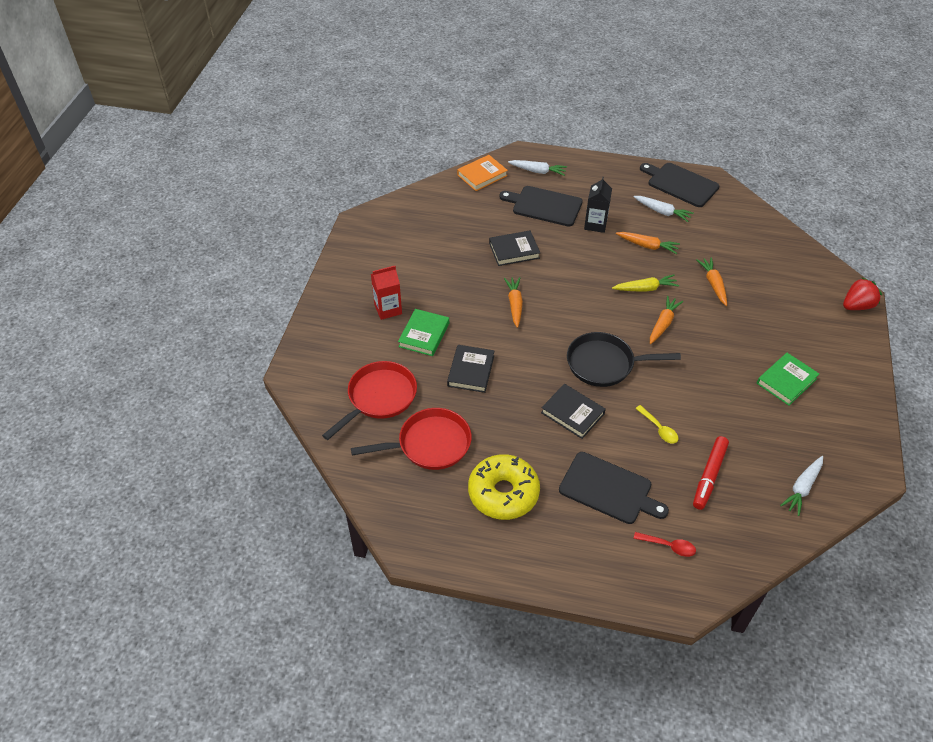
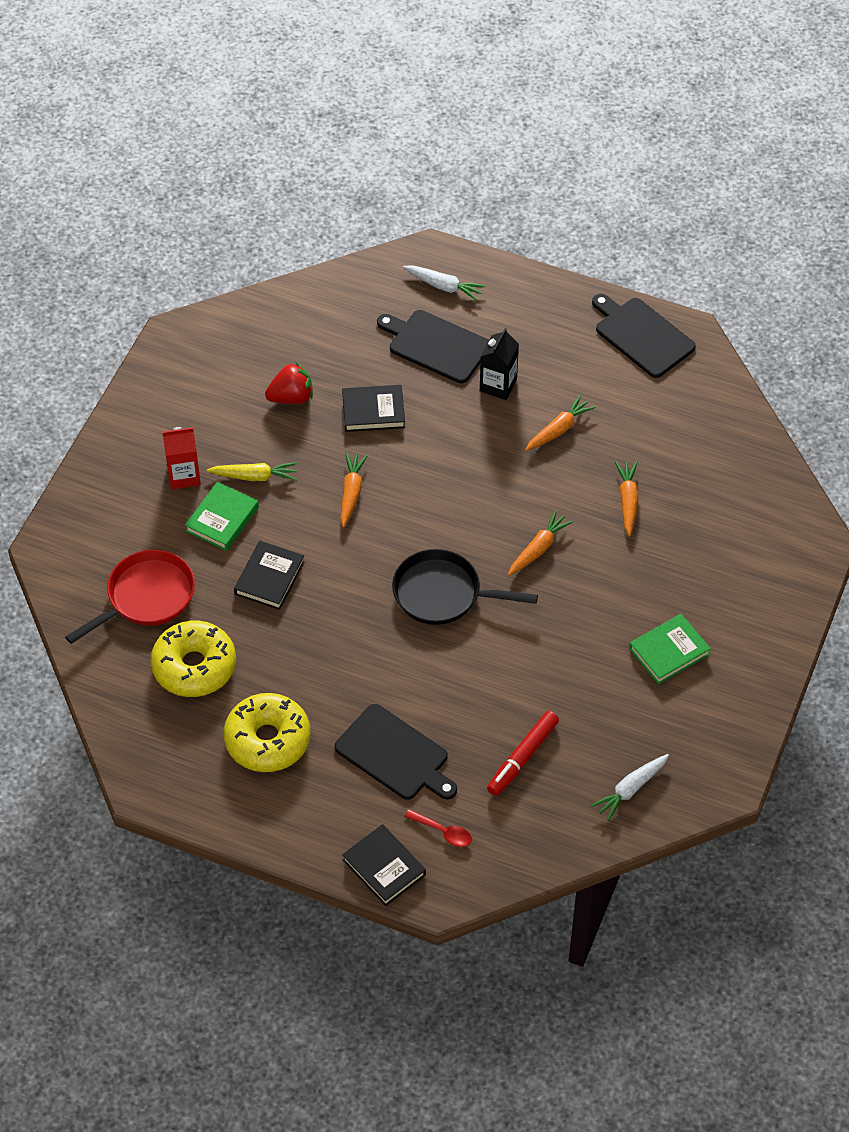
camera: 10 degrees right, 5 degrees up
red pan [351,408,472,470] -> yellow donut [151,621,236,697]
orange book [457,155,508,191] -> none
black book [541,384,606,439] -> black book moved to [342,824,426,906]
yellow carrot [612,275,679,292] -> yellow carrot moved to [206,462,297,481]
orange carrot [616,232,680,254] -> orange carrot turned 75 degrees counterclockwise [525,395,596,451]
white carrot [634,196,694,222] -> none
yellow spoon [635,405,678,444] -> none
red strawberry [843,277,882,310] -> red strawberry moved to [265,361,313,404]

